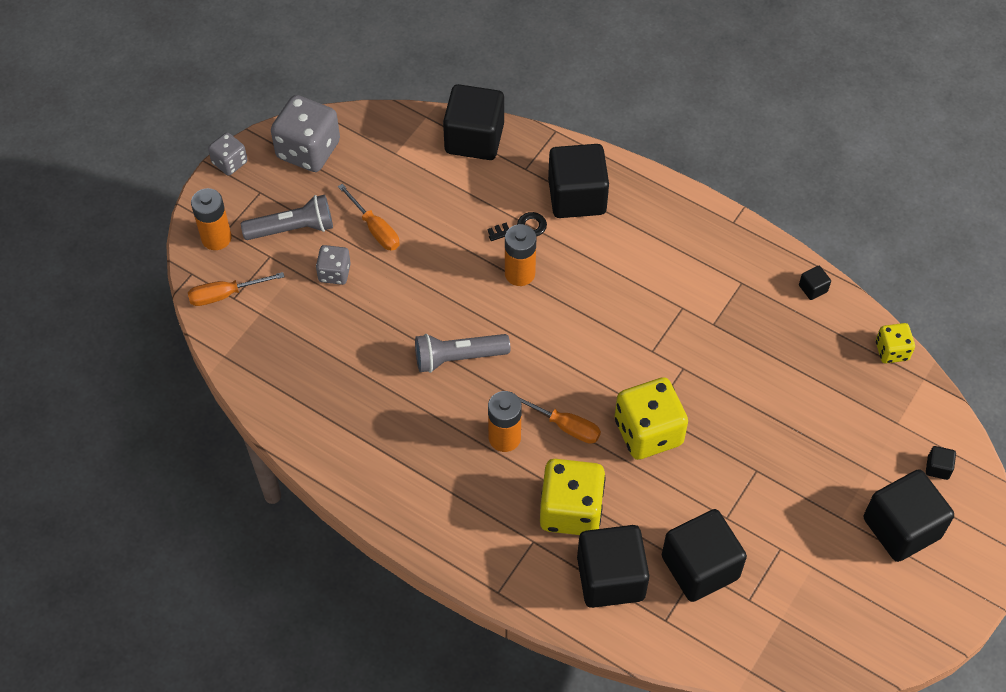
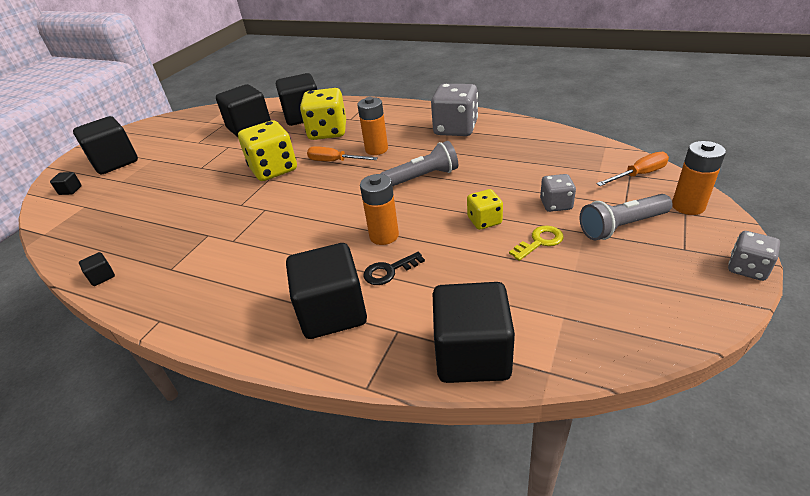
camera: 175 degrees right, 20 degrees down
grey dice [271,95,340,172] -> grey dice moved to [431,84,478,136]
orange screwdriver [338,184,400,251] -> yellow key [509,226,564,261]
yellow dice [876,323,915,364] -> yellow dice moved to [467,189,503,230]

